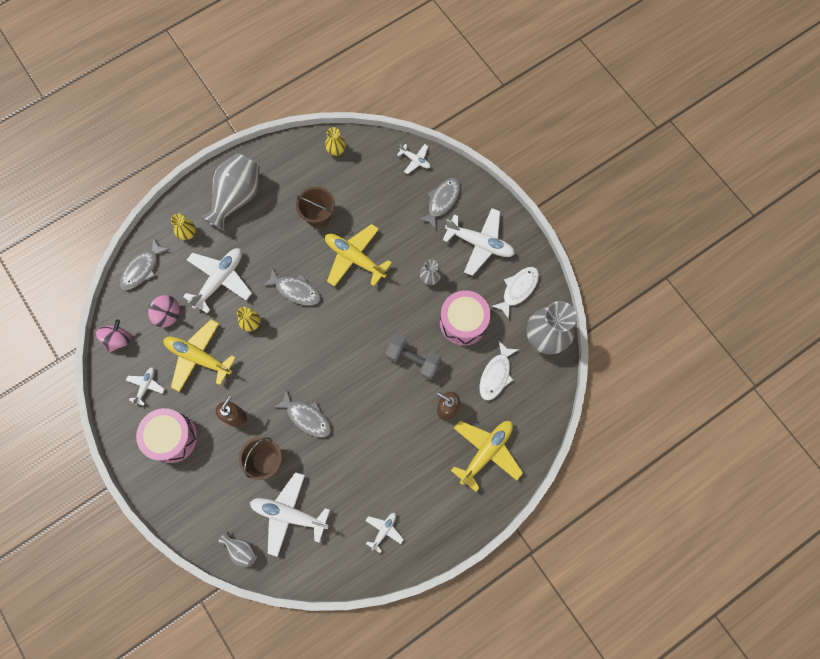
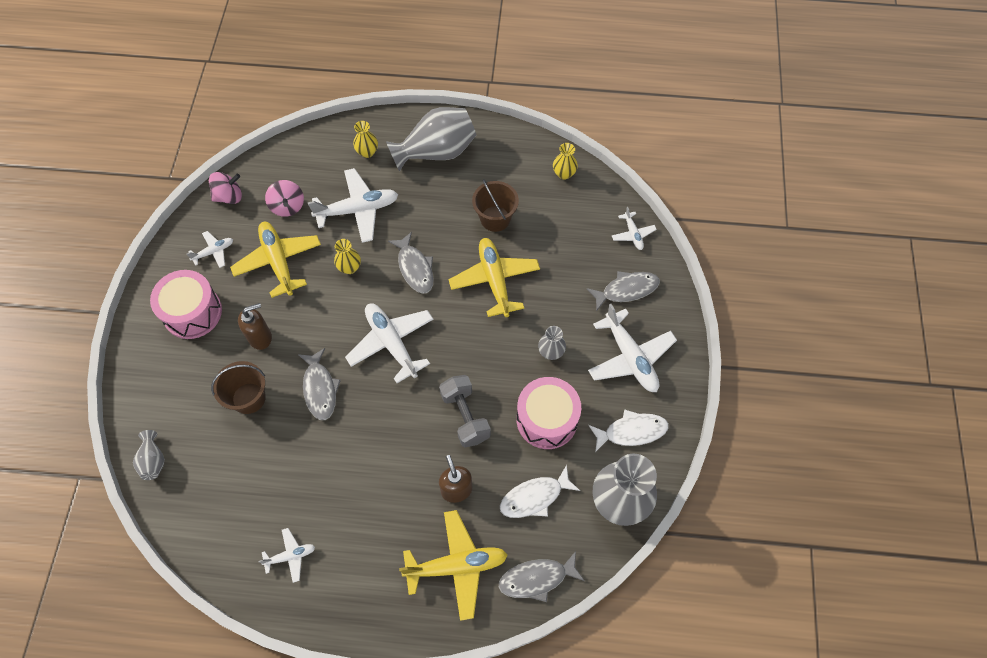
camera: 40 degrees right, 10 degrees down
grey fish [120,238,170,290] -> grey fish moved to [499,551,585,602]
white plane [250,472,330,557] -> white plane moved to [345,303,433,383]

